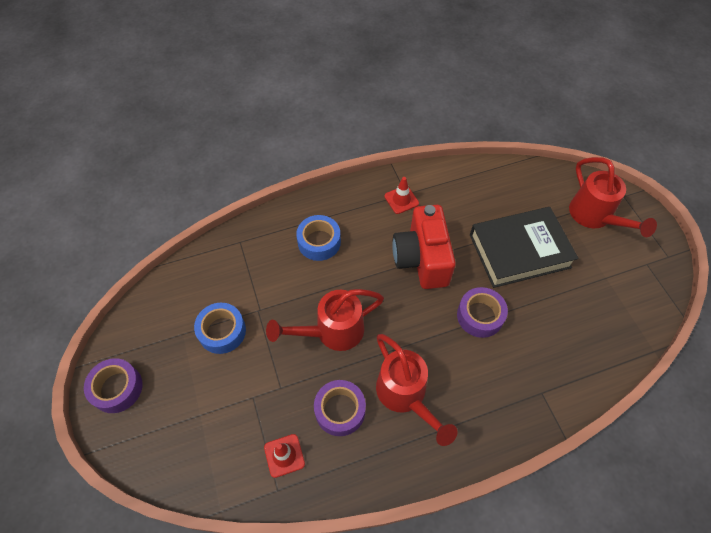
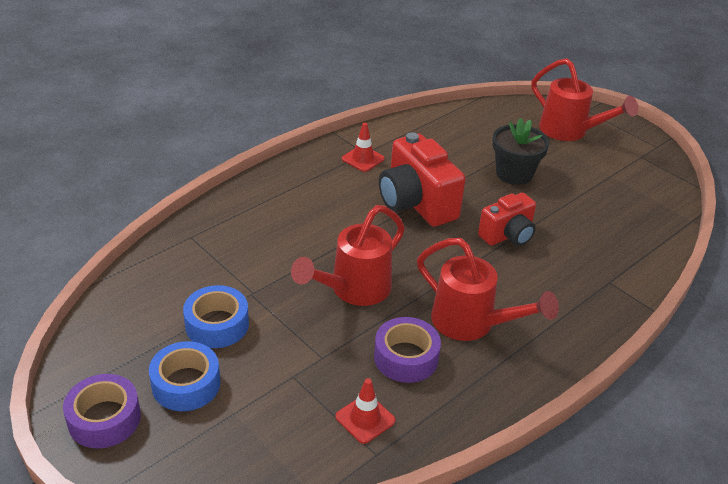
camera: 25 degrees left, 20 degrees down
blue tape [296,215,341,261] -> blue tape moved to [149,341,220,411]
purple tape [457,287,508,338] -> red camera [478,193,536,246]
black book [470,207,579,288] -> black flower pot [492,118,549,185]

